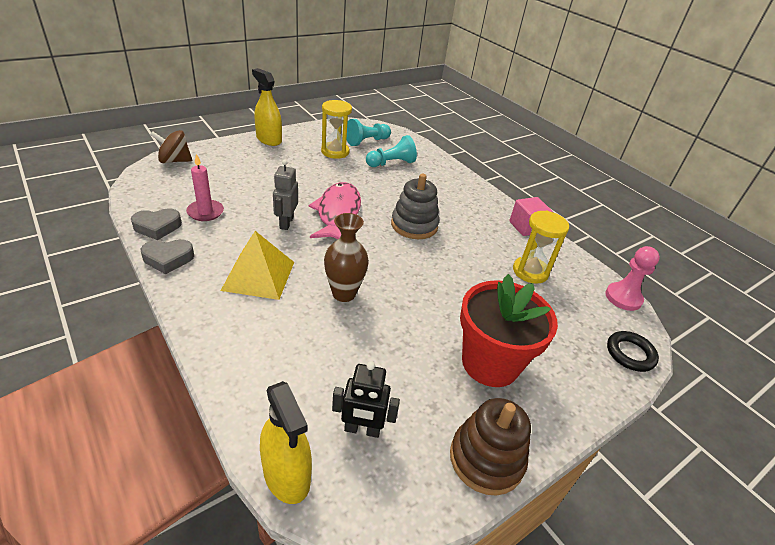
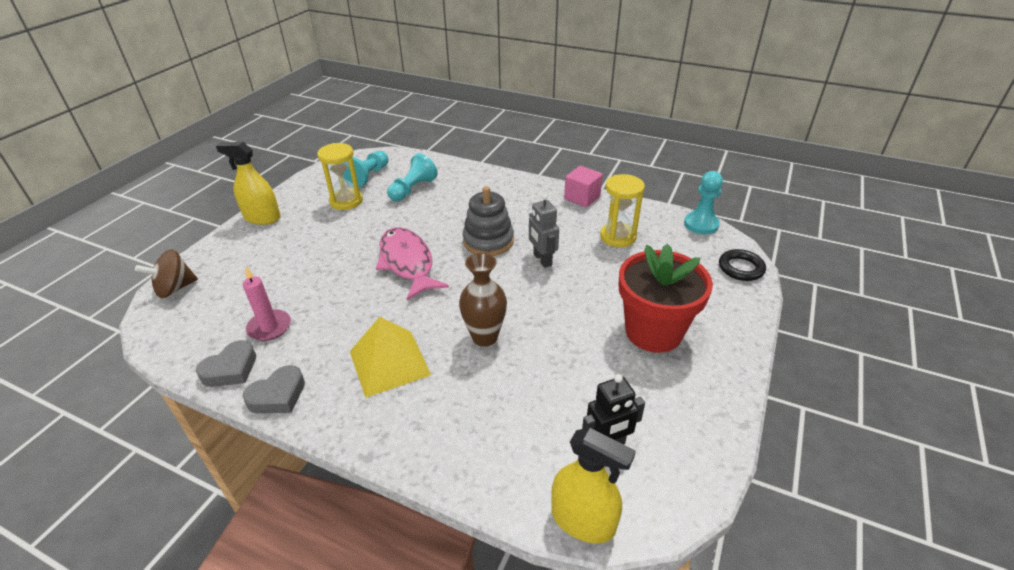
camera: 25 degrees left, 0 degrees up
grey robot [273,159,298,230] -> grey robot moved to [529,194,559,268]
brown stacking toy [450,398,531,495] -> none
pink pawn [605,246,660,311] -> turquoise pawn [684,171,723,235]

